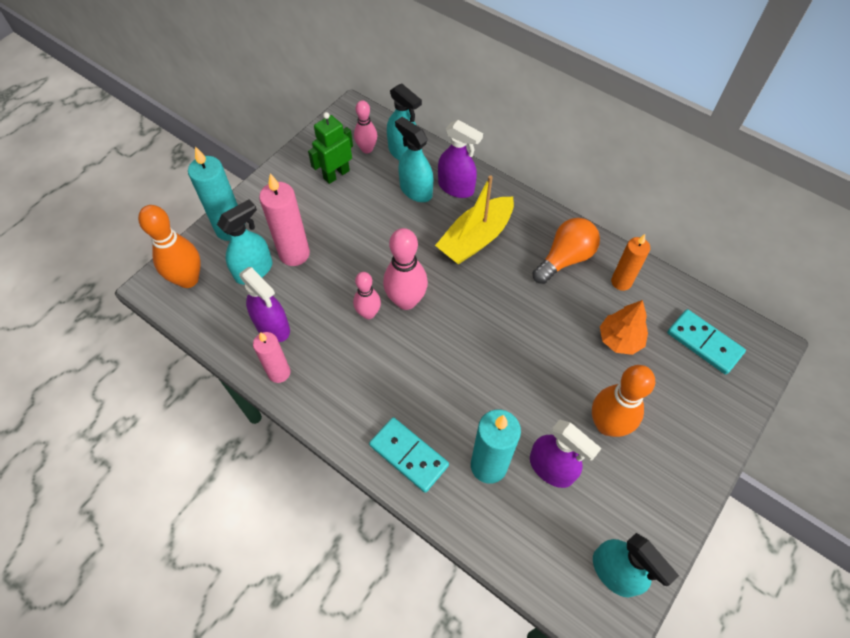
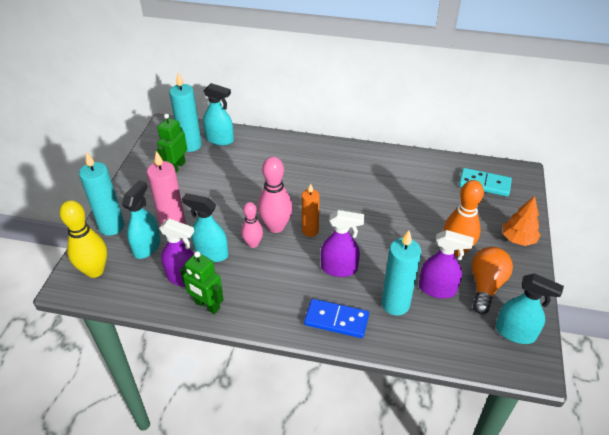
camera: 25 degrees left, 15 degrees down
orange bowling pin [138,205,201,288] -> yellow bowling pin [59,200,107,278]
pink candle [253,332,290,383] -> green robot [180,251,224,314]
pink bowling pin [354,100,377,154] -> turquoise candle [169,73,202,152]
turquoise domino [369,417,449,493] -> blue domino [304,299,369,338]
turquoise spray bottle [395,117,433,202] -> turquoise spray bottle moved to [182,193,228,262]
yellow boat [435,175,514,265] -> none
purple spray bottle [438,120,483,198] -> purple spray bottle moved to [321,210,364,277]
orange light bulb [533,218,600,284] -> orange light bulb moved to [472,247,513,314]
orange tree [600,300,648,355] -> orange tree moved to [503,196,540,246]
orange candle [611,234,650,291] -> orange candle moved to [302,183,320,237]

